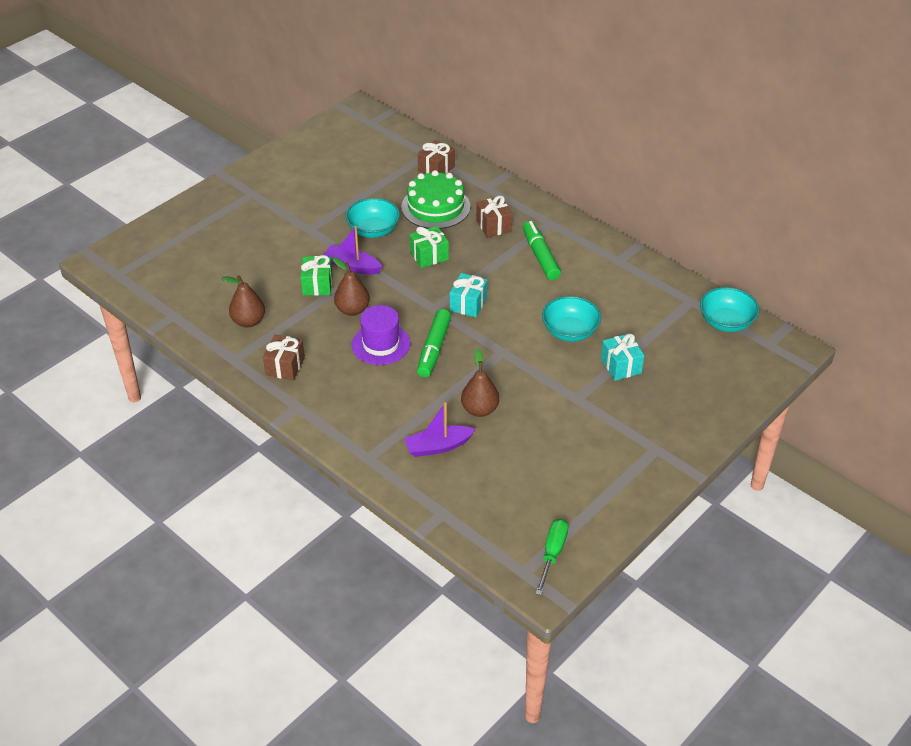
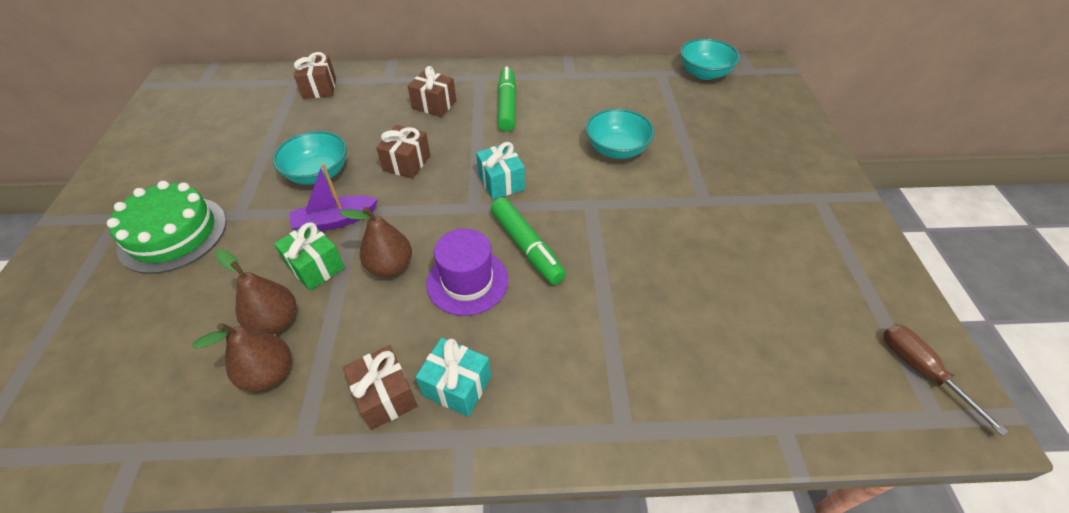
camera: 45 degrees left, 5 degrees up
green cake [401,170,470,229] -> green cake moved to [107,181,227,274]
purple boat [404,403,476,457] -> none
green gift [410,226,449,268] -> brown gift [376,125,430,179]
brown pear [461,349,499,417] -> brown pear moved to [215,249,296,334]
green marker [523,221,561,280] -> green marker turned 60 degrees clockwise [498,67,516,132]
green screwdriver [535,519,568,595] -> brown screwdriver [883,324,1009,436]
turquoise gift [601,333,644,381] -> turquoise gift moved to [416,338,491,417]

